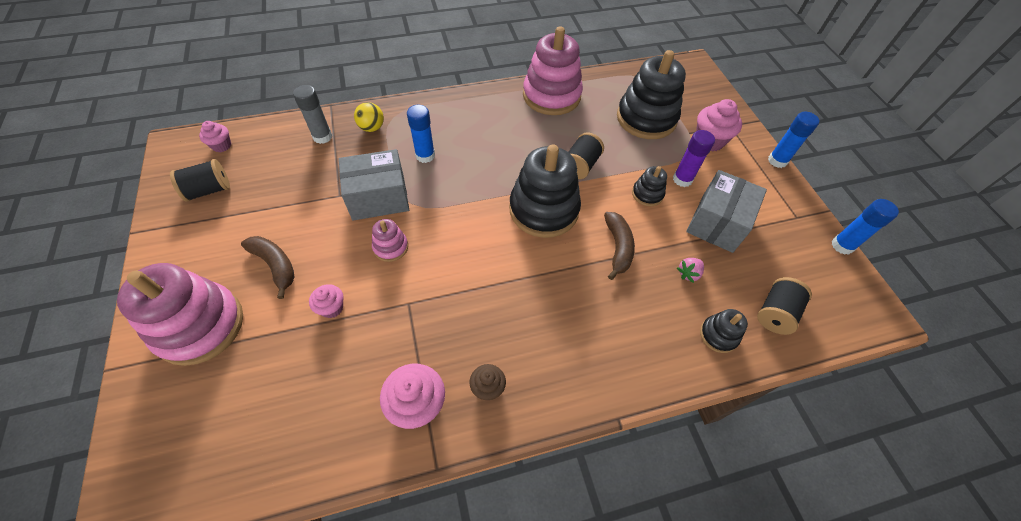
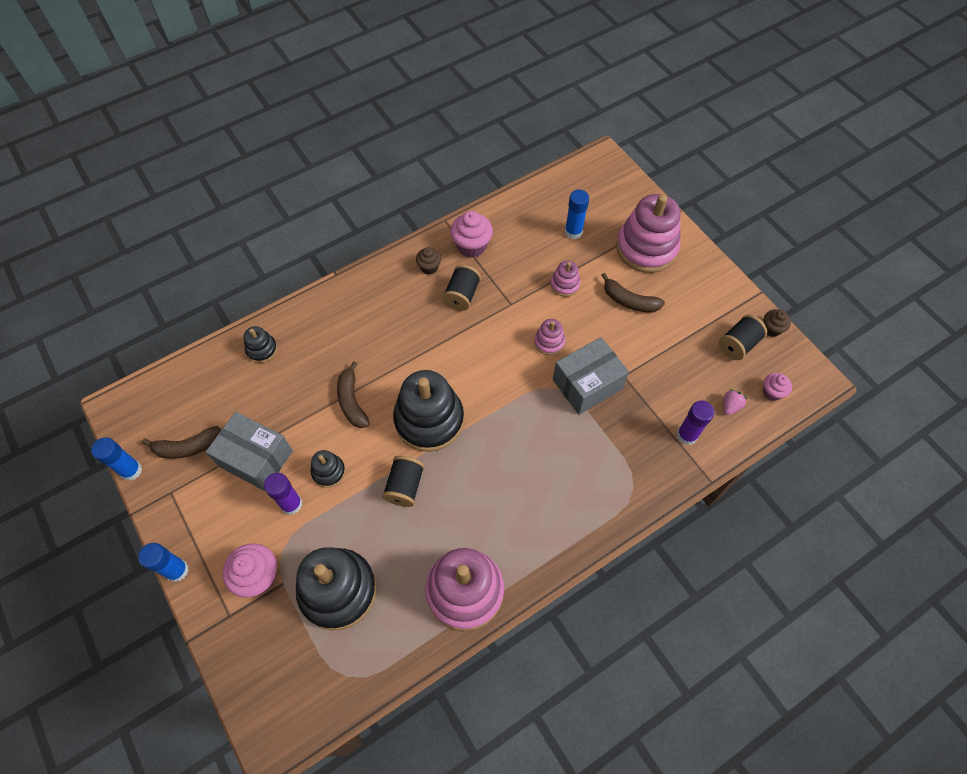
camera: 165 degrees right, 5 degrees up
grey glue stick [293,85,332,144] -> purple glue stick [677,401,714,445]
pink cupcake [309,284,344,318] -> pink stacking toy [551,261,581,297]
yellow ball [354,102,384,132] -> none
blue glue stick [407,105,435,163] -> blue glue stick moved to [565,190,589,239]
pink strawberry [677,258,704,283] -> pink strawberry moved to [723,389,747,415]
grey box [686,170,767,253] -> grey box turned 75 degrees counterclockwise [206,412,293,491]
black spool [757,277,812,335] -> black spool moved to [442,264,481,311]
none -> brown banana [142,426,221,459]
none -> brown cupcake [764,309,791,337]

